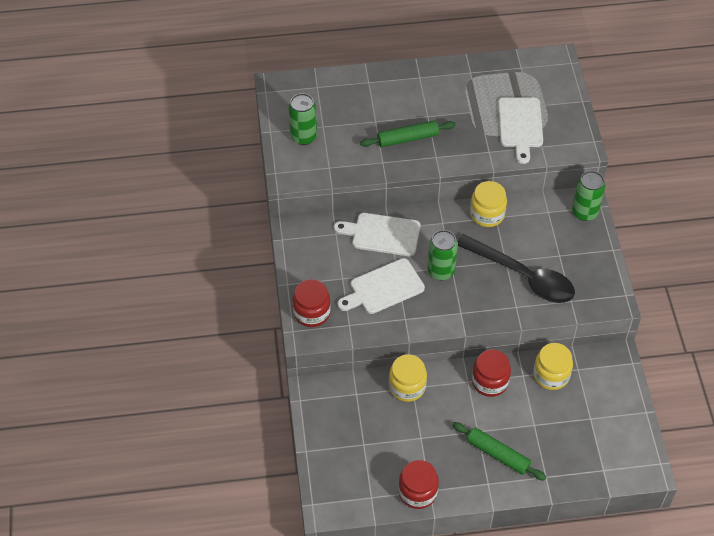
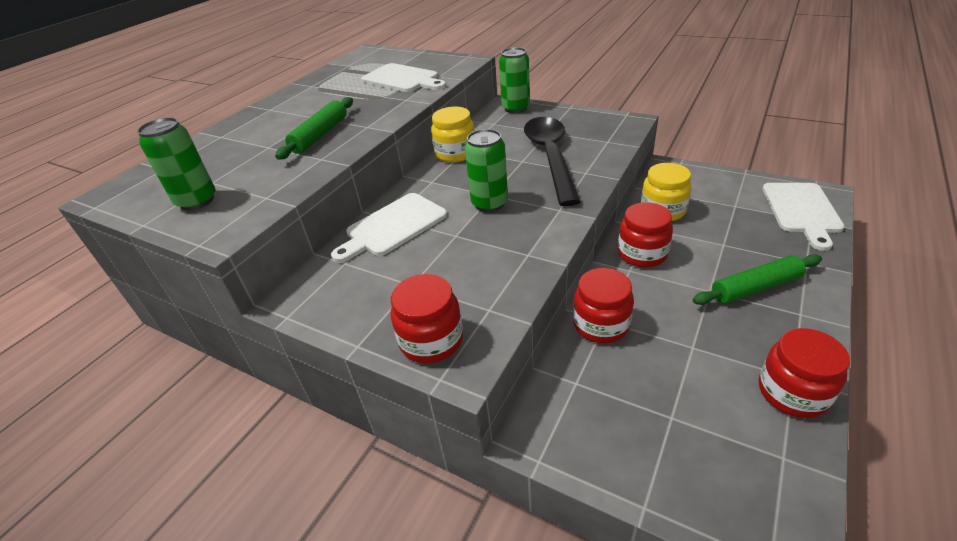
camera: 50 degrees left, 15 degrees down
white cutting board [338,258,425,314] -> white cutting board moved to [762,183,845,251]
yellow jar [389,354,427,402] -> red jar [573,268,634,343]
black spoon [457,234,575,303] -> black spoon turned 75 degrees counterclockwise [524,117,581,206]

